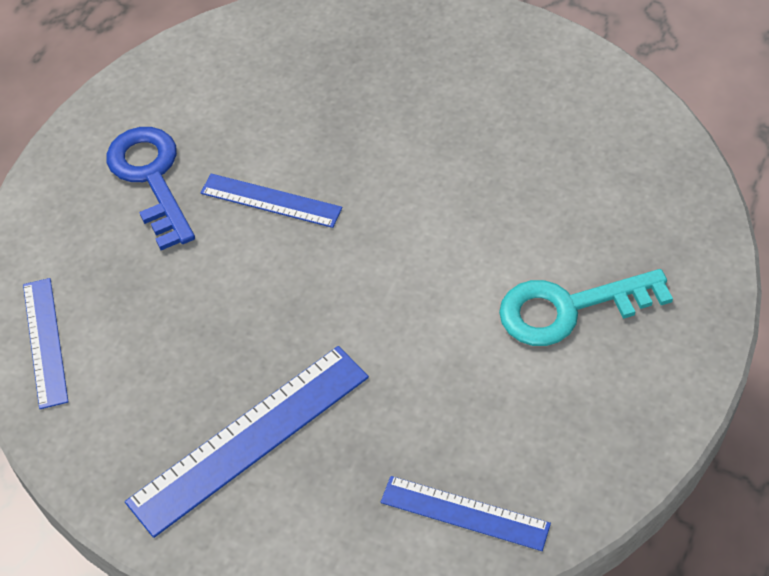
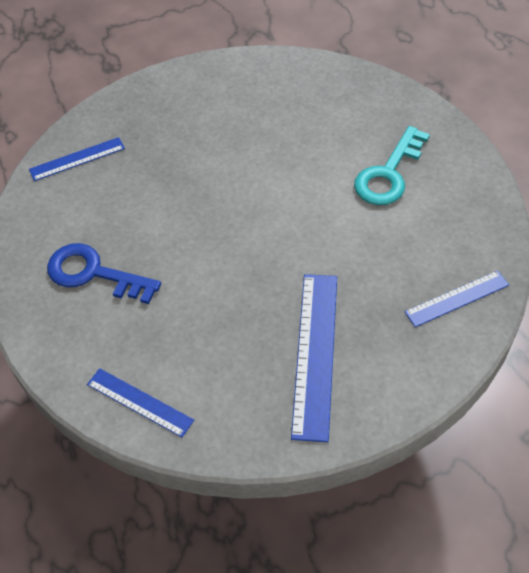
camera: 45 degrees left, 0 degrees up
blue ruler [200,173,342,228] -> blue ruler moved to [29,137,125,181]

